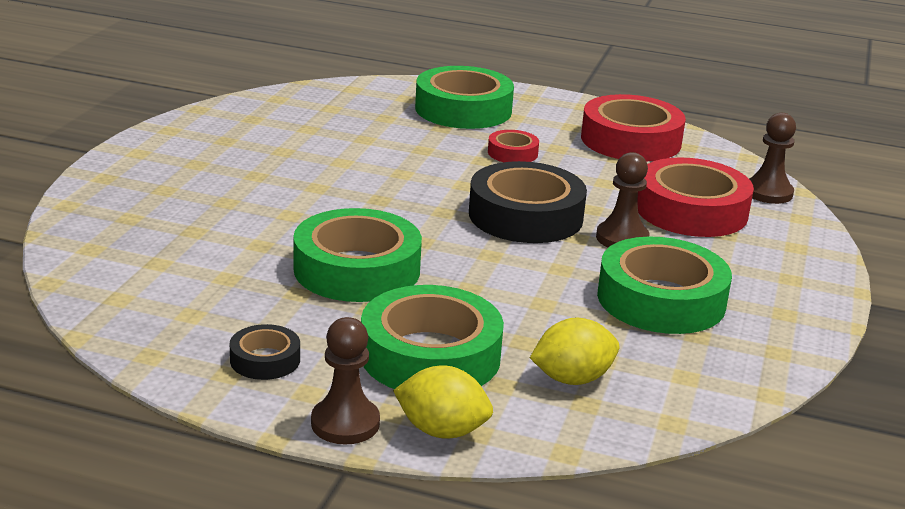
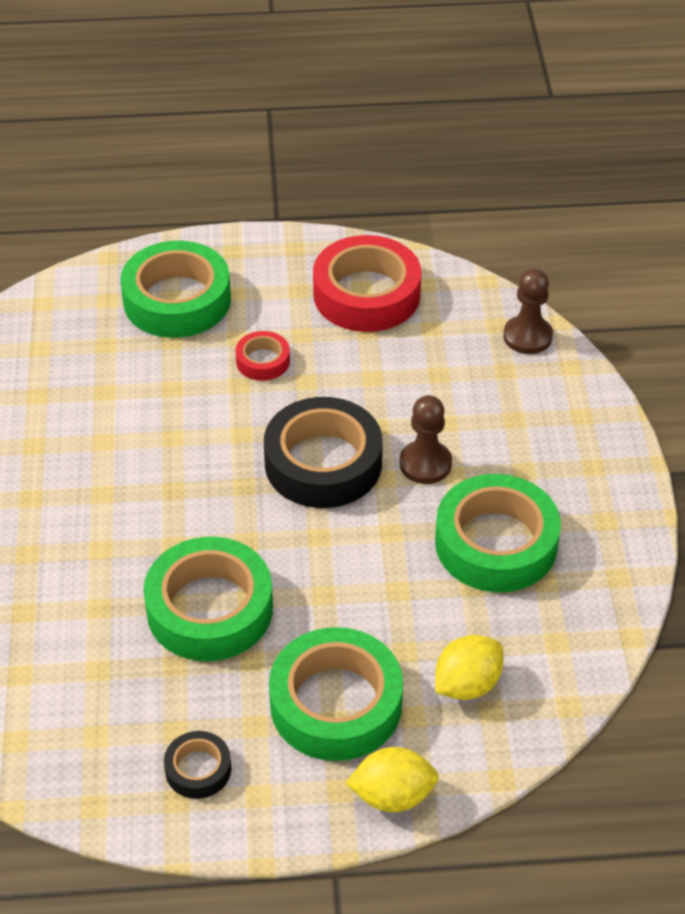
camera: 20 degrees left, 20 degrees up
brown pawn [311,317,380,444] -> none
red tape [638,157,754,237] -> none

